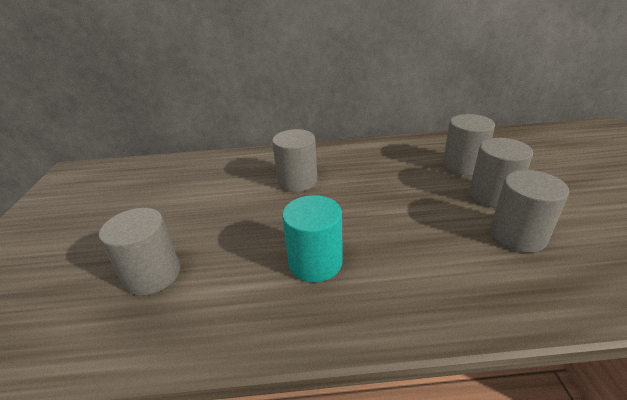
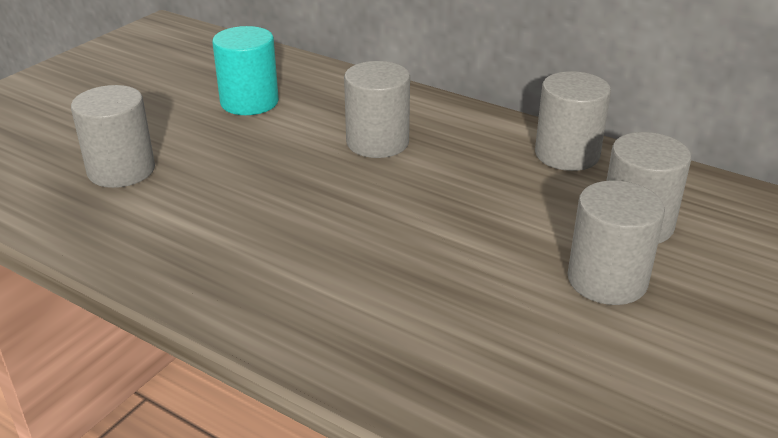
camera: 35 degrees right, 0 degrees up
turquoise cylinder [282,195,343,282] -> turquoise cylinder moved to [212,26,279,115]
grey cylinder [491,170,569,253] -> grey cylinder moved to [535,71,611,171]

